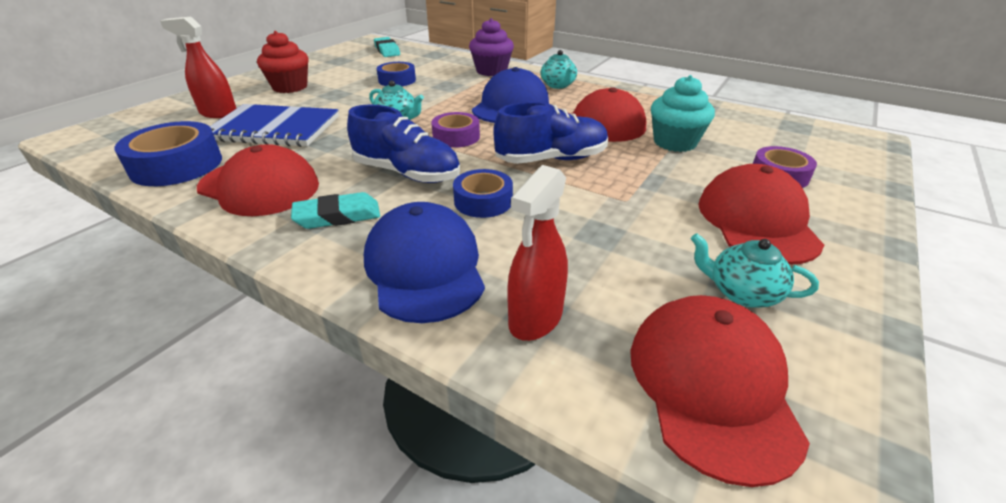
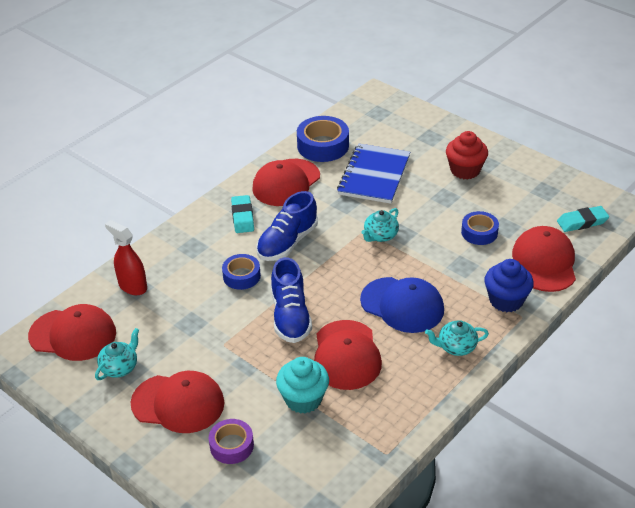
camera: 100 degrees right, 5 degrees up
red spray bottle [160,17,237,118] -> none
blue cap [364,202,485,323] -> none
purple tape [431,112,480,148] -> none
purple cupcake [469,18,514,76] -> blue cupcake [484,259,534,312]
none -> red cap [512,226,576,292]

